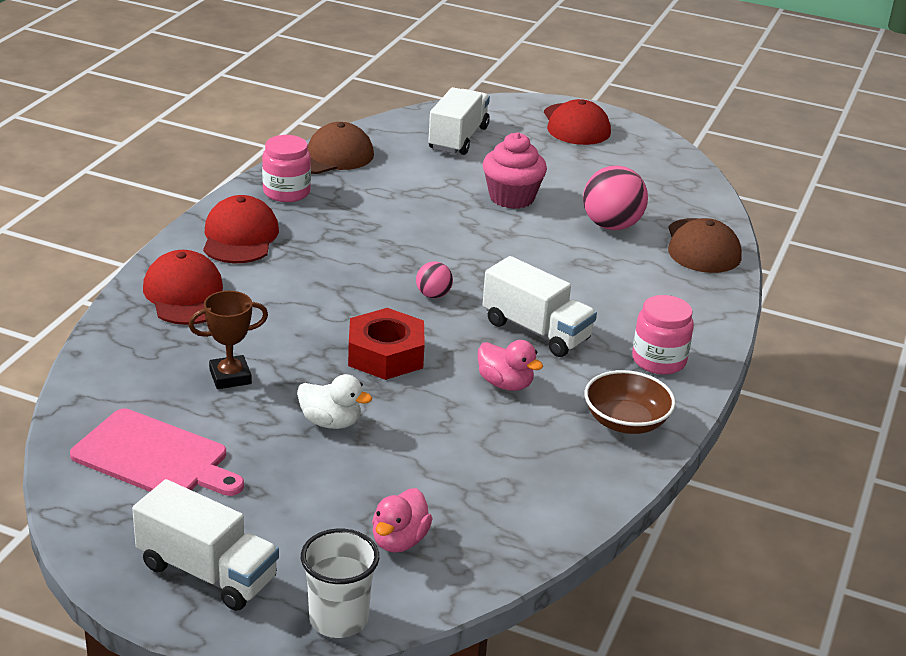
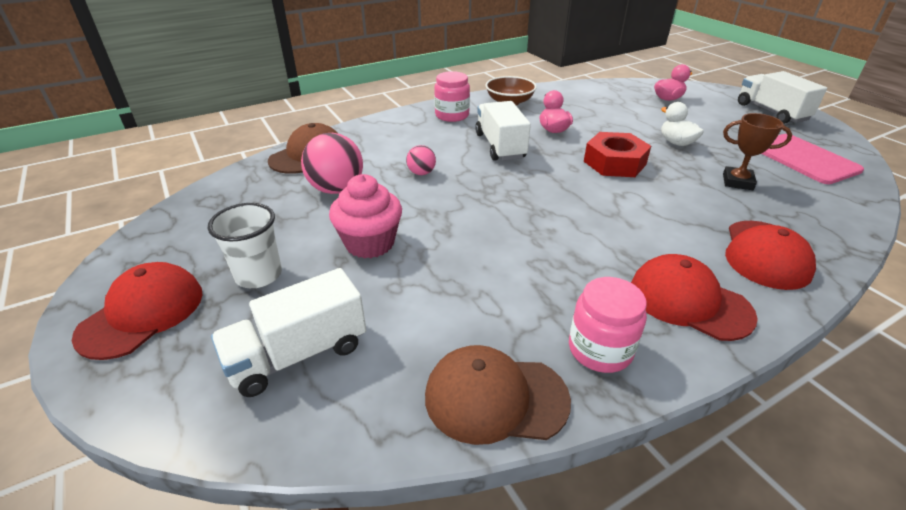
camera: 140 degrees left, 5 degrees up
red cap [203,195,279,263] -> red cap turned 90 degrees clockwise [631,254,758,341]
white cup [301,529,379,638] -> white cup moved to [208,203,282,288]
pink ball [416,261,453,298] -> pink ball moved to [406,145,436,175]

